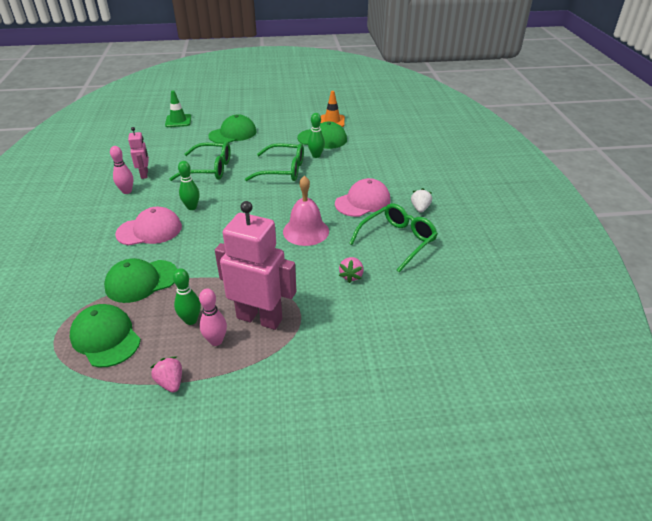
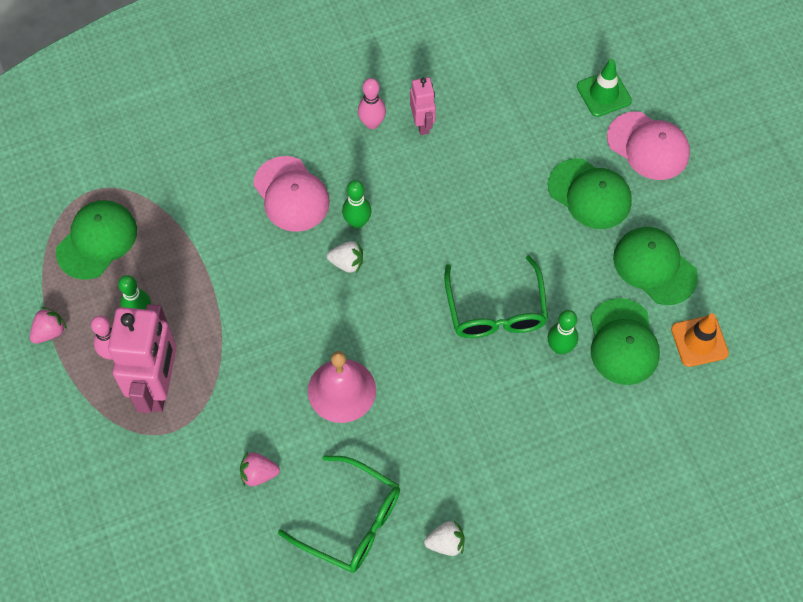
camera: 75 degrees right, 25 degrees up
green cap [104,258,177,303] -> green cap moved to [613,227,698,305]
pink robot [128,127,149,179] -> pink robot turned 75 degrees counterclockwise [410,77,436,135]
green glasses [170,142,231,181] -> none
pink cap [335,178,391,217] -> pink cap moved to [607,111,690,180]
none -> white strawberry [327,241,363,273]

